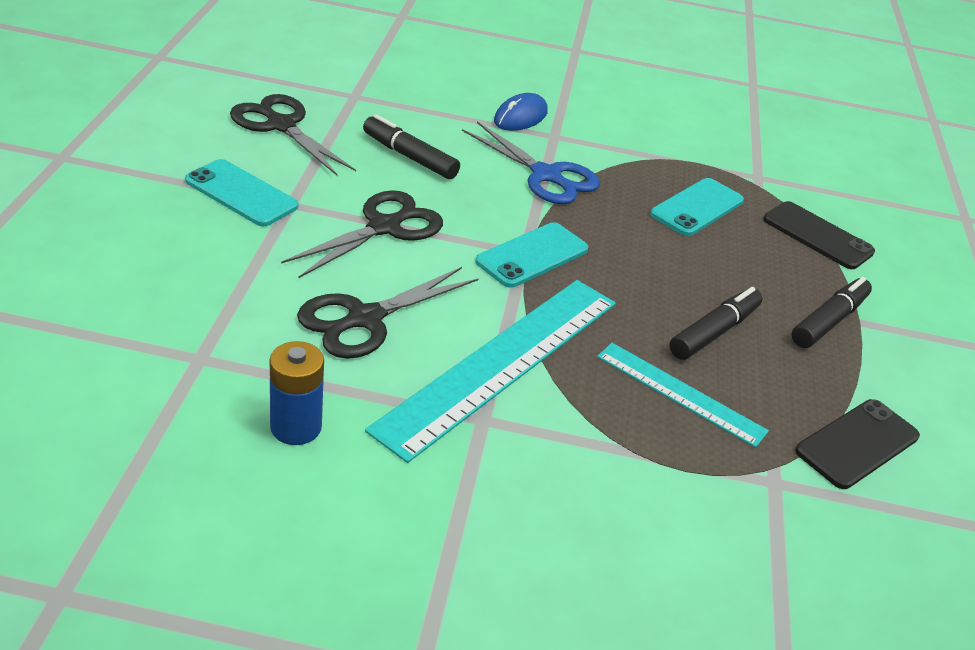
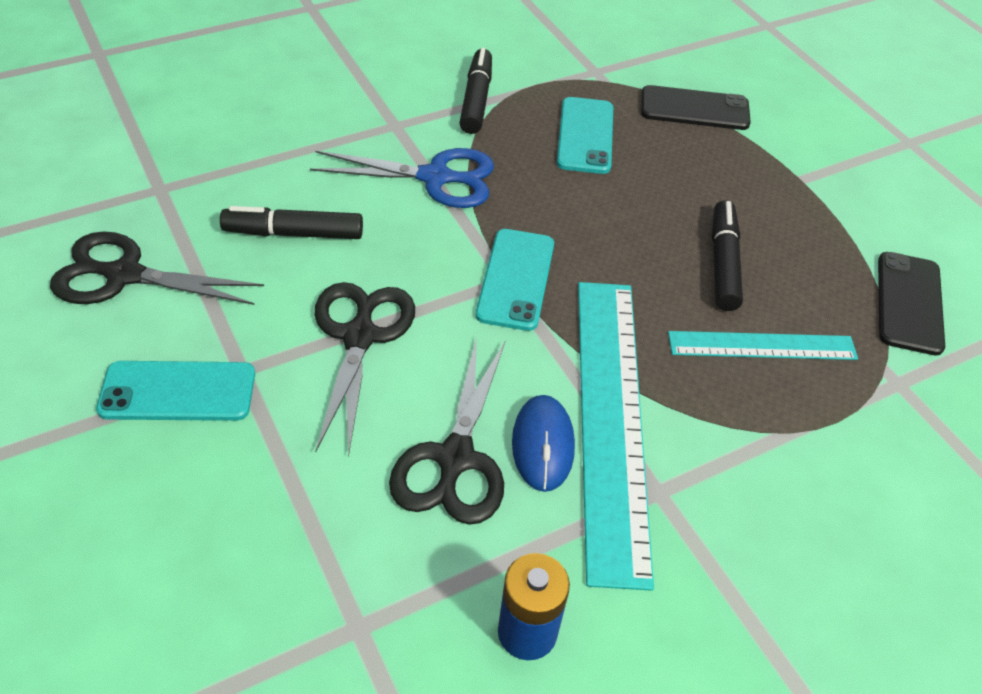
camera: 35 degrees left, 10 degrees up
blue mouse [494,93,547,131] -> blue mouse moved to [512,395,575,492]
black marker [792,277,872,348] -> black marker moved to [459,48,492,134]

